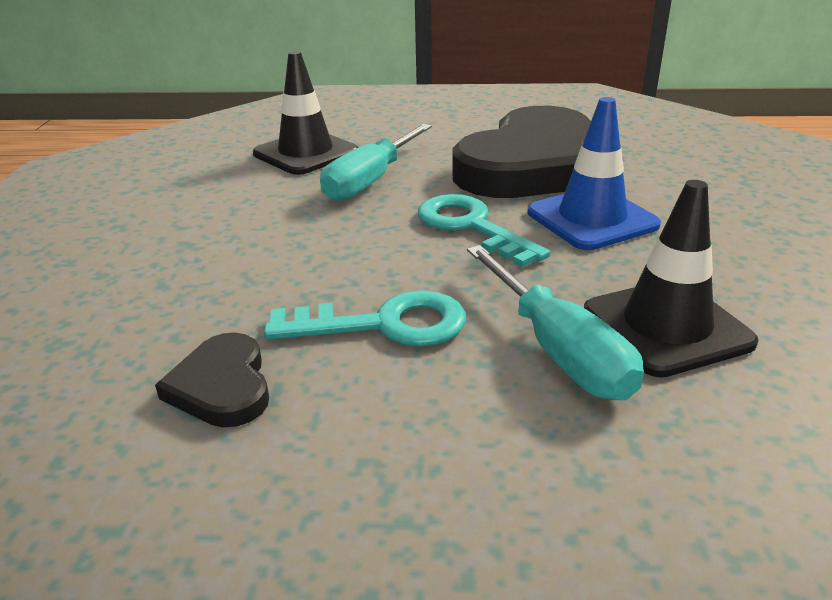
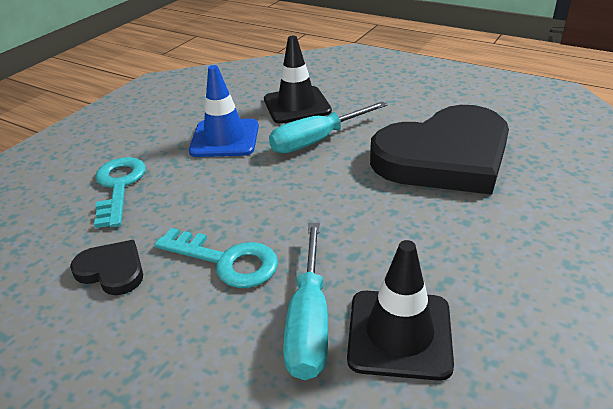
camera: 30 degrees right, 5 degrees up
black heart [155,332,269,428] -> black heart turned 105 degrees clockwise [70,240,143,295]
turquoise key [418,194,550,267] -> turquoise key moved to [94,157,146,228]
blue traffic cone [527,97,661,250] -> blue traffic cone moved to [189,65,259,157]

